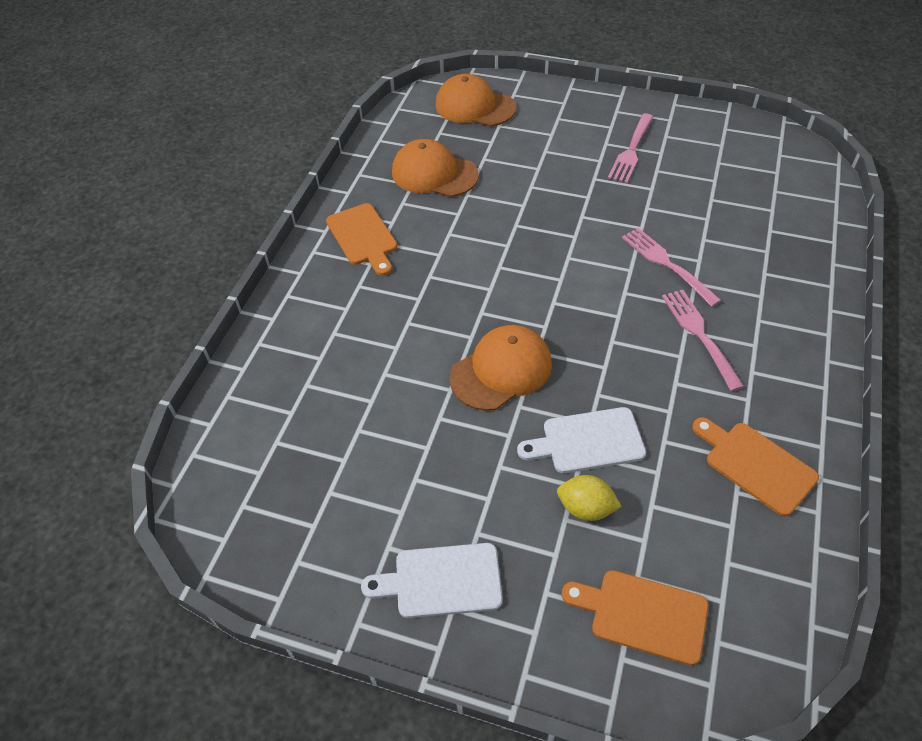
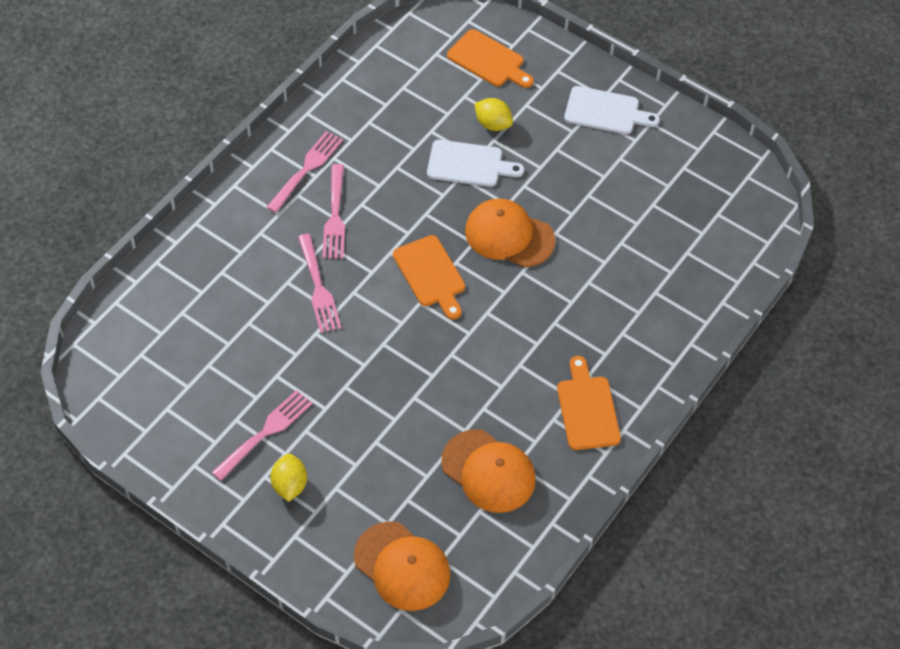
camera: 165 degrees left, 5 degrees up
orange cap [450,325,552,411] -> orange cap turned 45 degrees clockwise [465,199,555,267]
orange cutting board [692,417,819,516] -> orange cutting board moved to [393,235,465,320]
none -> pink fork [266,131,343,213]
none -> yellow lemon [270,454,307,502]

